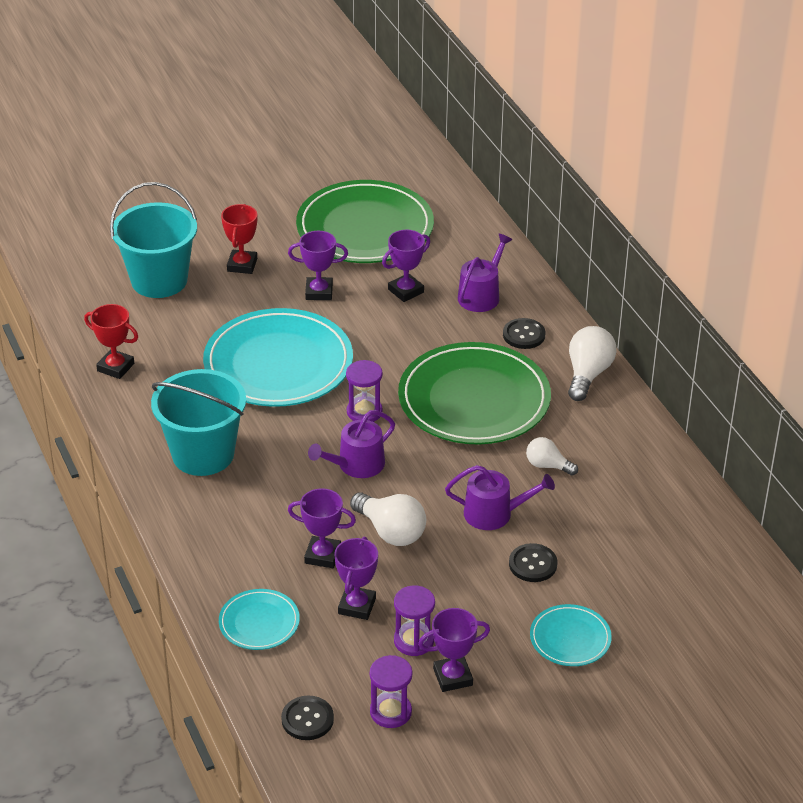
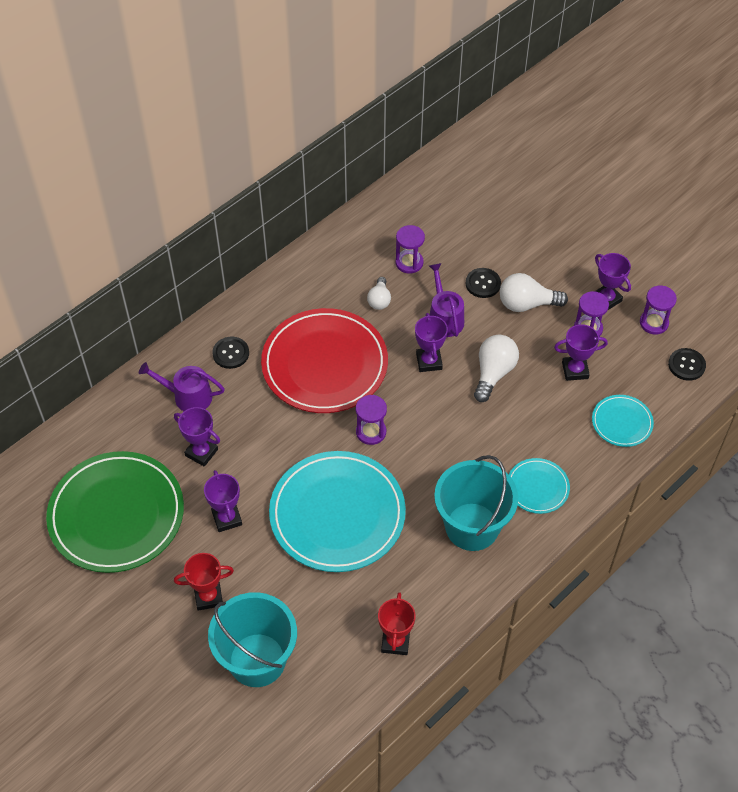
camera: 110 degrees left, 15 degrees up
purple trophy [288,488,356,568] -> purple trophy moved to [415,313,448,372]
purple watering can [308,410,395,478] -> none
green plate [398,342,551,444] -> red plate [261,308,388,413]
turquoise plate [530,604,612,666] -> turquoise plate moved to [509,458,570,514]
white light bulb [568,326,617,401] -> white light bulb moved to [500,273,568,312]
none -> purple hourglass [395,225,425,274]

